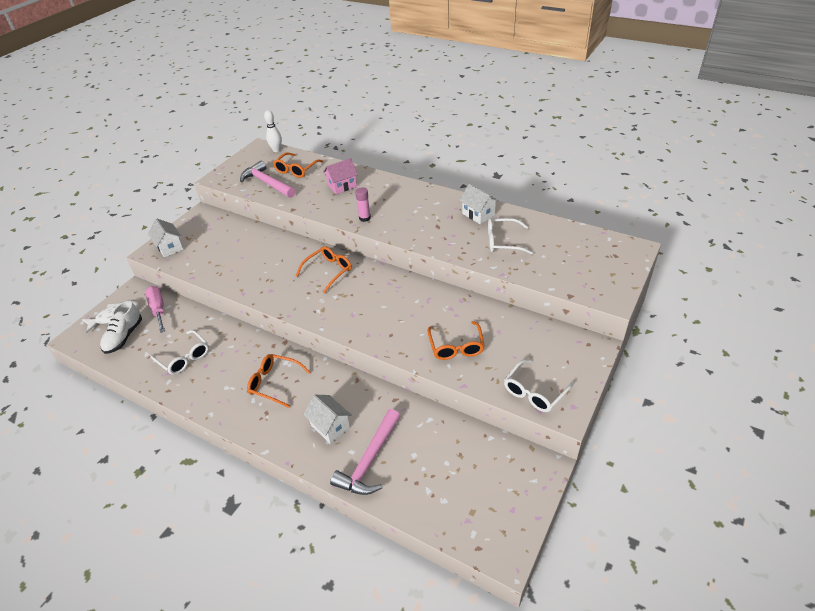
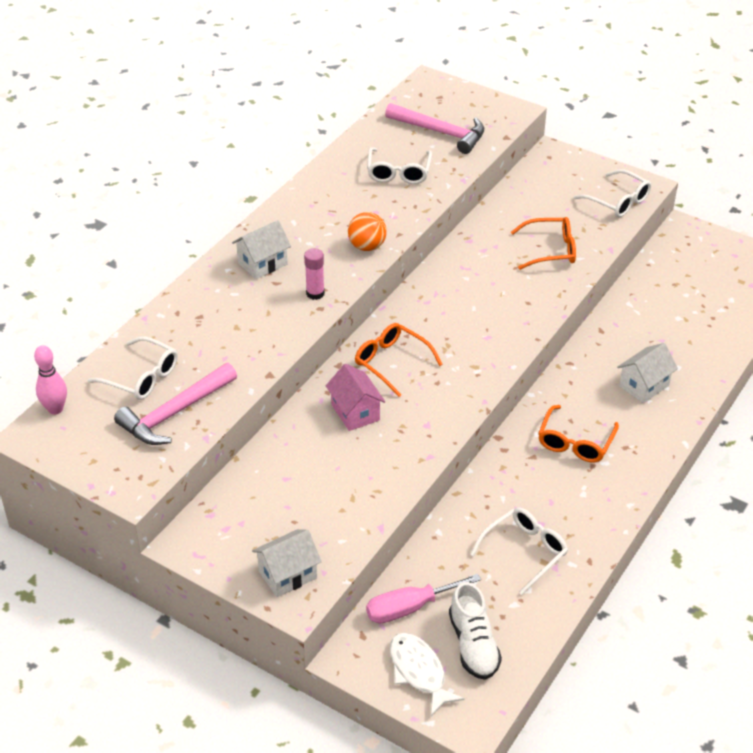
camera: 90 degrees left, 0 degrees up
white shoe [100,301,142,354] -> white shoe turned 60 degrees clockwise [449,582,502,680]
white bowling pin [264,110,282,152] -> pink bowling pin [34,345,67,415]
orange glasses [273,152,323,178] -> white glasses [88,337,178,400]
pink house [323,158,358,194] -> pink house moved to [326,364,385,431]
pink hammer [330,409,400,495] -> pink hammer moved to [385,103,484,154]
white house [459,184,499,224] -> white house moved to [232,220,291,279]
none -> orange ball [348,212,387,251]

